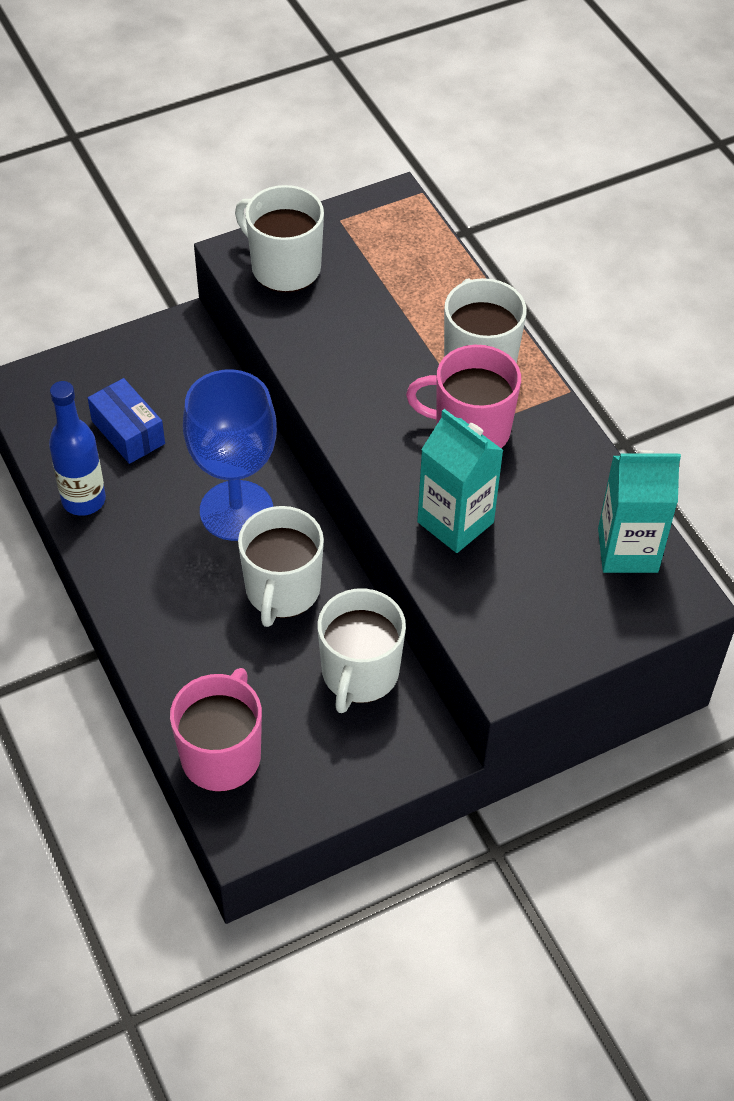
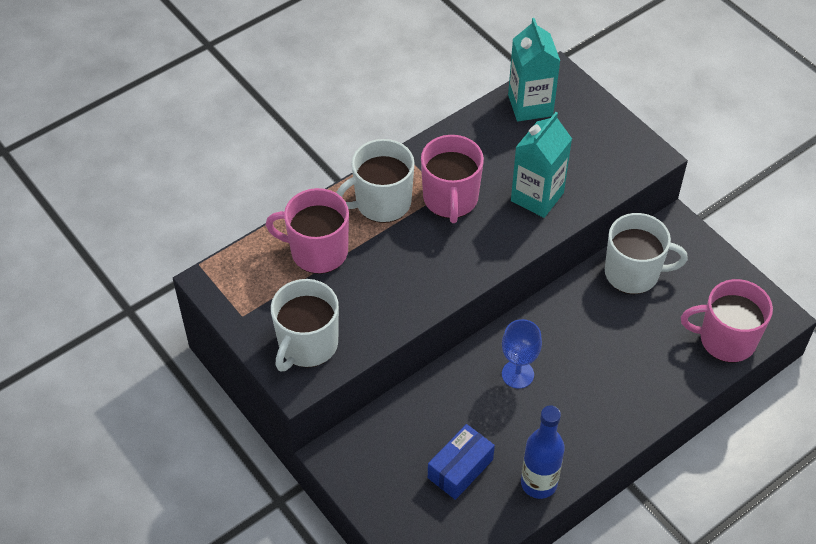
camera: 100 degrees left, 0 degrees up
blue goblet [183,369,277,541] -> blue goblet [502,319,542,389], size x0.56
white mug [238,506,324,627] -> none
none -> pink mug [266,188,349,274]

